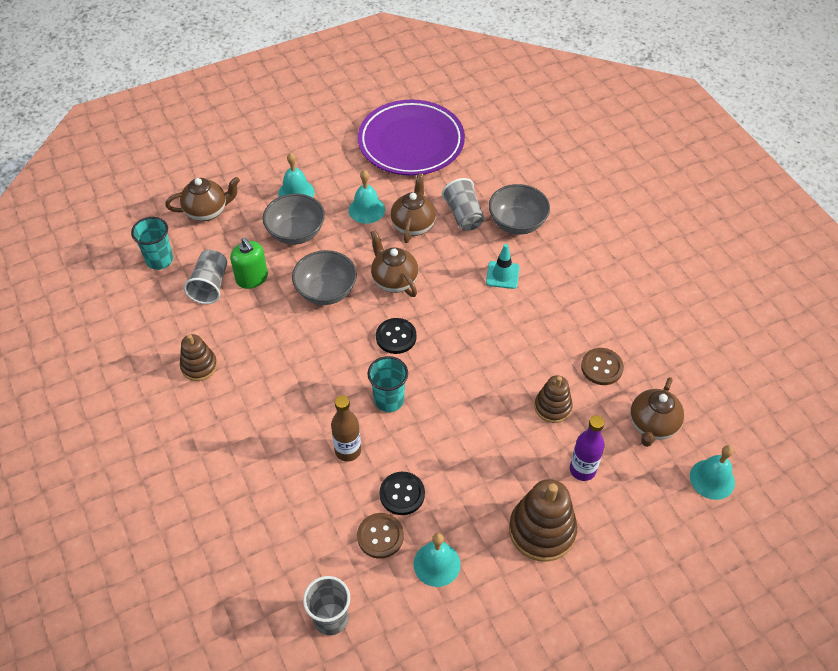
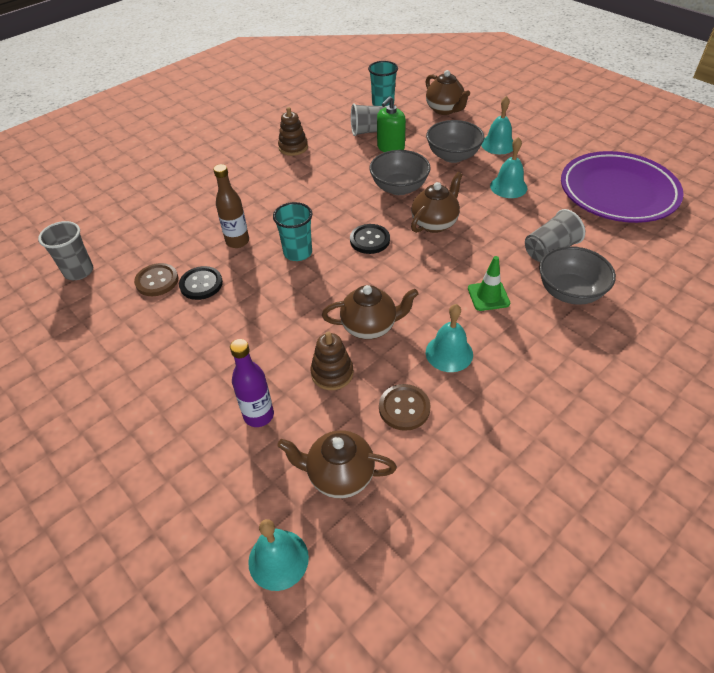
camera: 75 degrees right, 5 degrees down
brown teapot [391,173,436,243] -> brown teapot moved to [322,285,418,339]
turquoise bell [413,533,461,587] -> turquoise bell moved to [426,304,473,372]
turquoise traffic cone [486,244,520,289] -> green traffic cone [468,256,510,311]
brown stacking toy [509,479,577,562] -> none

